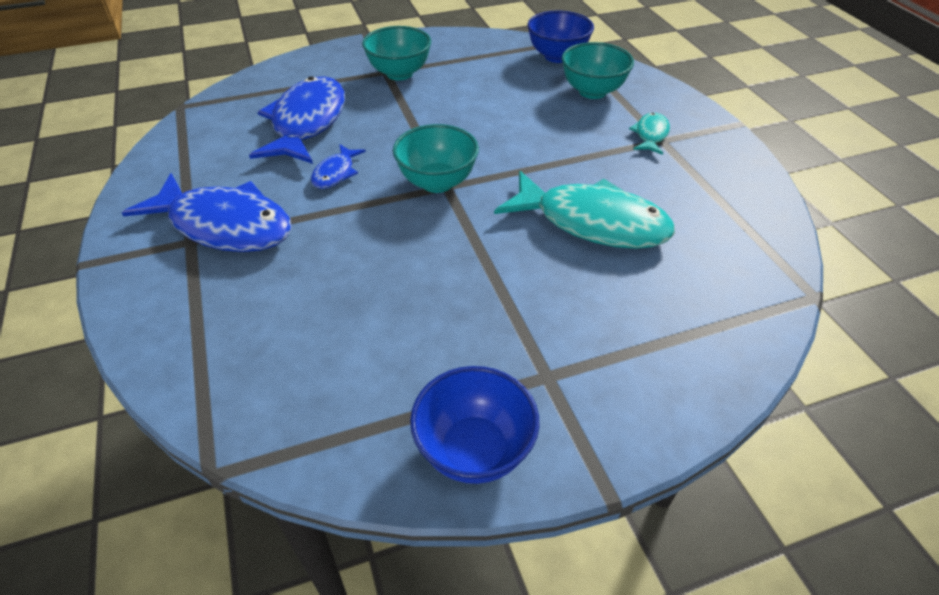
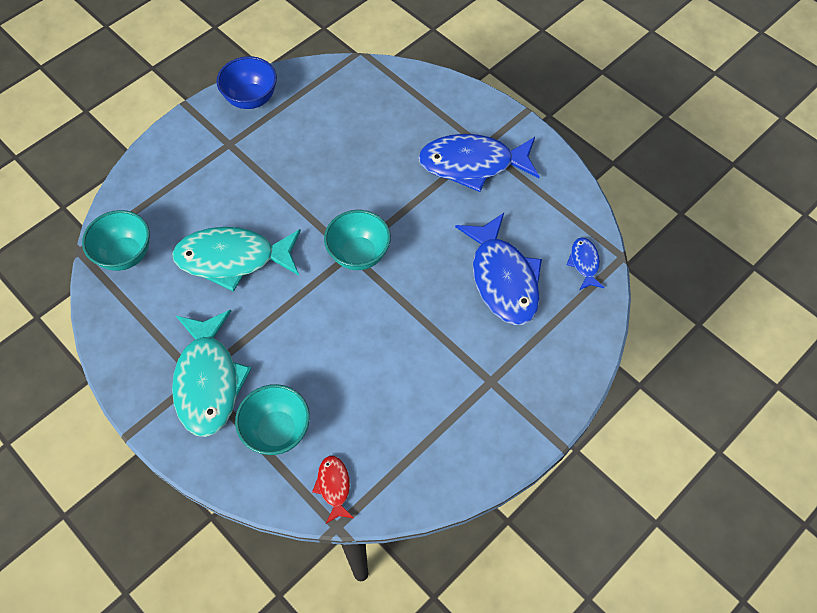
camera: 155 degrees right, 15 degrees up
blue fish [311,144,366,189] -> blue fish moved to [567,238,604,290]
turquoise bowl [362,26,431,80] -> turquoise bowl moved to [82,210,150,271]
blue bowl [527,11,594,63] -> red fish [312,456,353,524]
turquoise fish [629,113,670,155] -> turquoise fish [172,310,252,437], size x2.14

